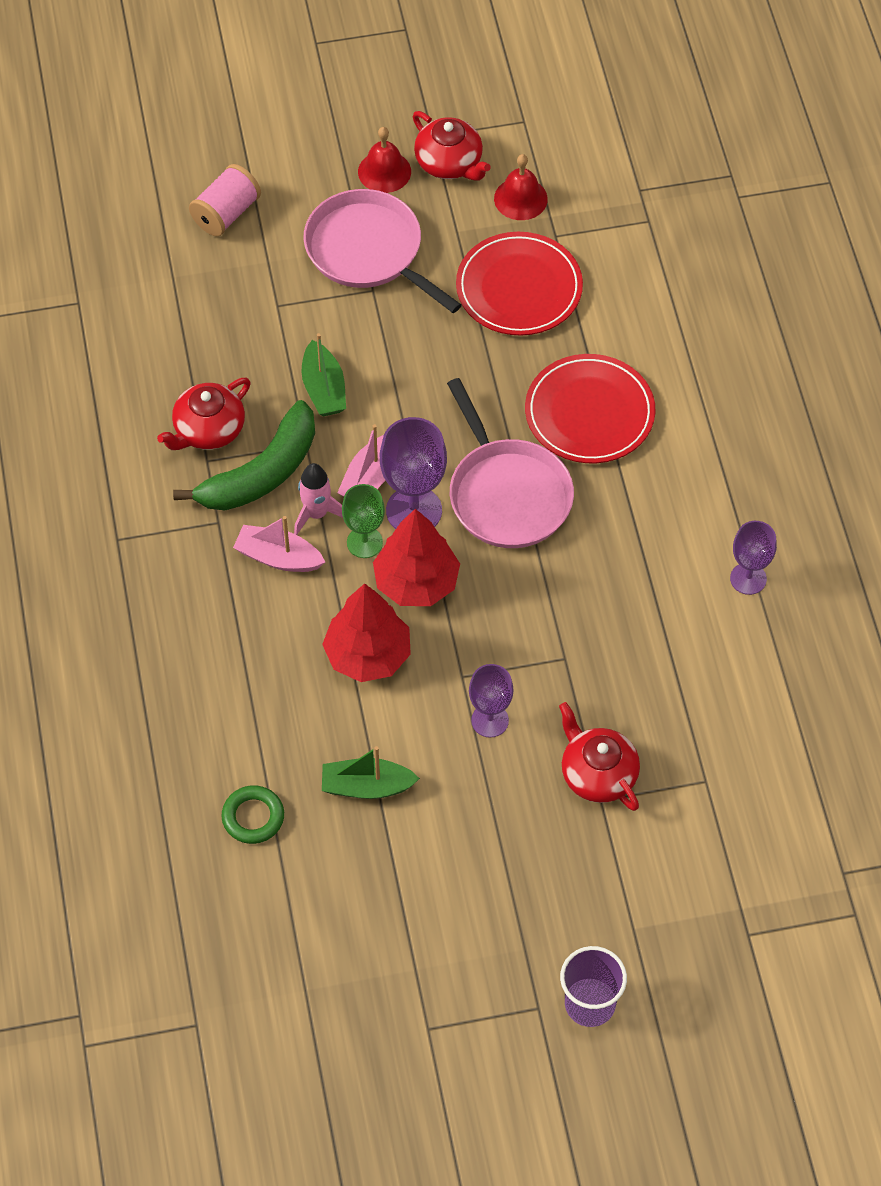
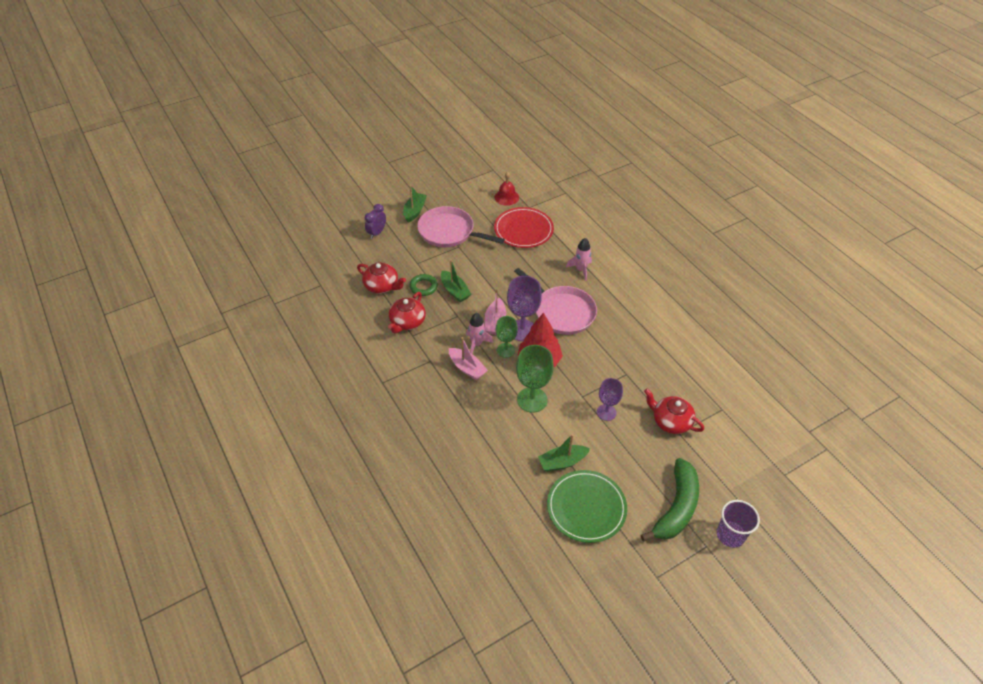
camera: 20 degrees left, 10 degrees down
green banana [173,400,315,510] -> green banana moved to [641,458,699,541]
pink spool [189,164,261,236] -> purple clock [365,204,386,239]
green ring [222,785,284,844] -> green ring moved to [409,274,438,296]
pink boat [233,516,325,572] -> pink boat turned 135 degrees counterclockwise [449,337,488,380]
red tree [322,583,411,682] -> green goblet [516,345,554,413]
red bell [358,127,411,193] -> none
red teapot [413,111,491,181] -> red teapot moved to [357,262,406,294]
red plate [525,354,655,463] -> pink rocket [566,238,592,281]
purple goblet [730,521,777,595] -> none
none -> green boat [403,185,427,223]
none -> green plate [547,470,627,543]

